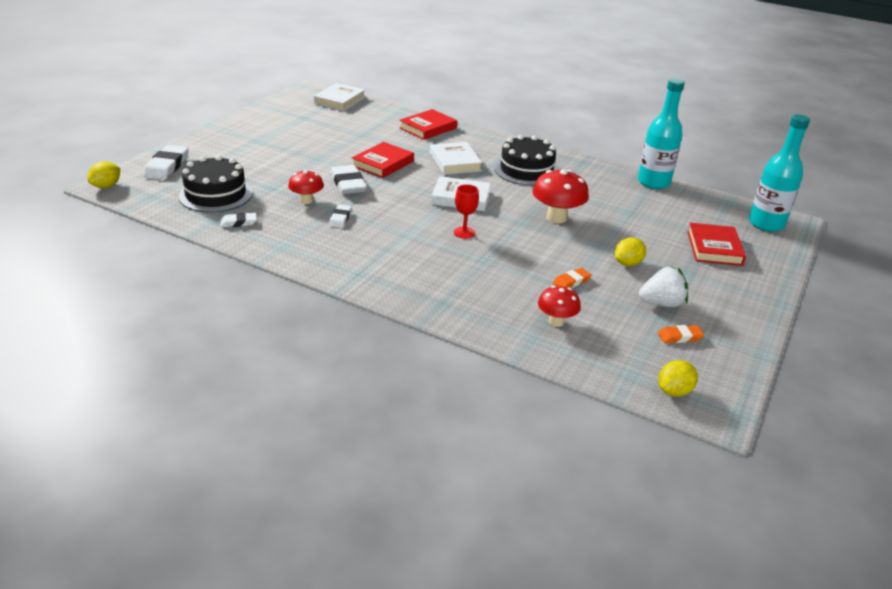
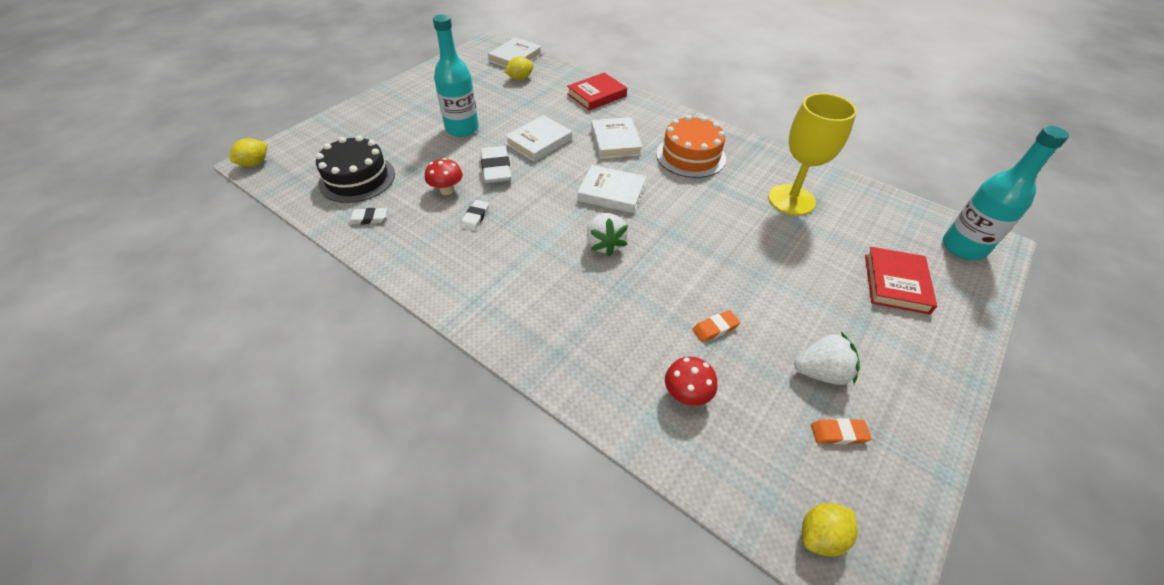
camera: 10 degrees right, 15 degrees up
white eraser [143,145,189,180] -> none
red book [352,142,414,178] -> white book [505,115,572,162]
red goblet [454,184,479,238] -> white strawberry [587,213,628,257]
black cake [495,135,558,186] -> orange cake [656,115,726,178]
red mushroom [532,169,589,223] -> none
yellow lemon [615,237,646,266] -> yellow lemon moved to [505,56,533,80]
turquoise bottle [638,79,685,189] -> turquoise bottle moved to [433,14,479,137]
none -> yellow goblet [768,93,857,215]

